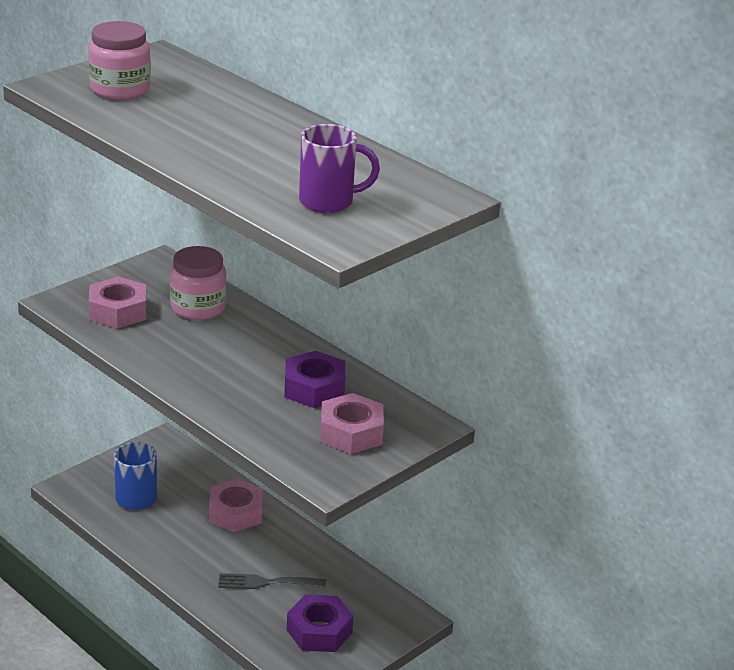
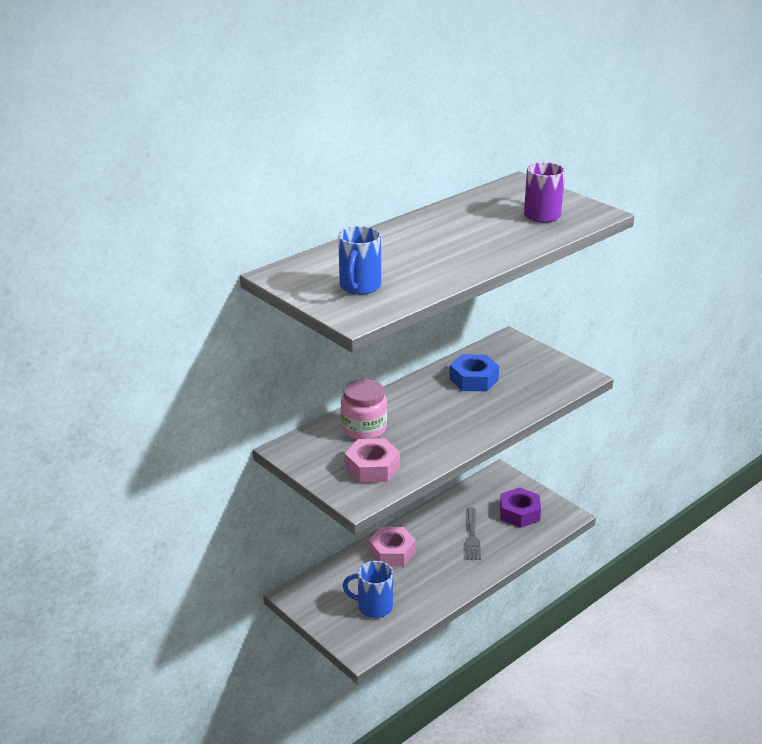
camera: 85 degrees left, 0 degrees up
pink jar [88,21,151,100] -> blue mug [338,226,381,295]
purple nut [284,351,345,408] -> blue nut [449,354,499,391]
pink nut [320,393,384,454] -> none

